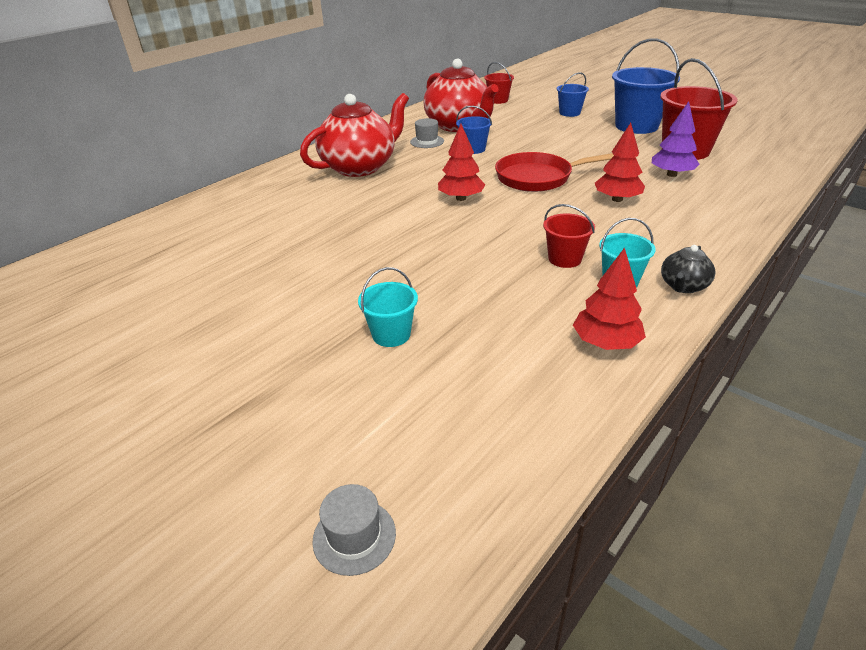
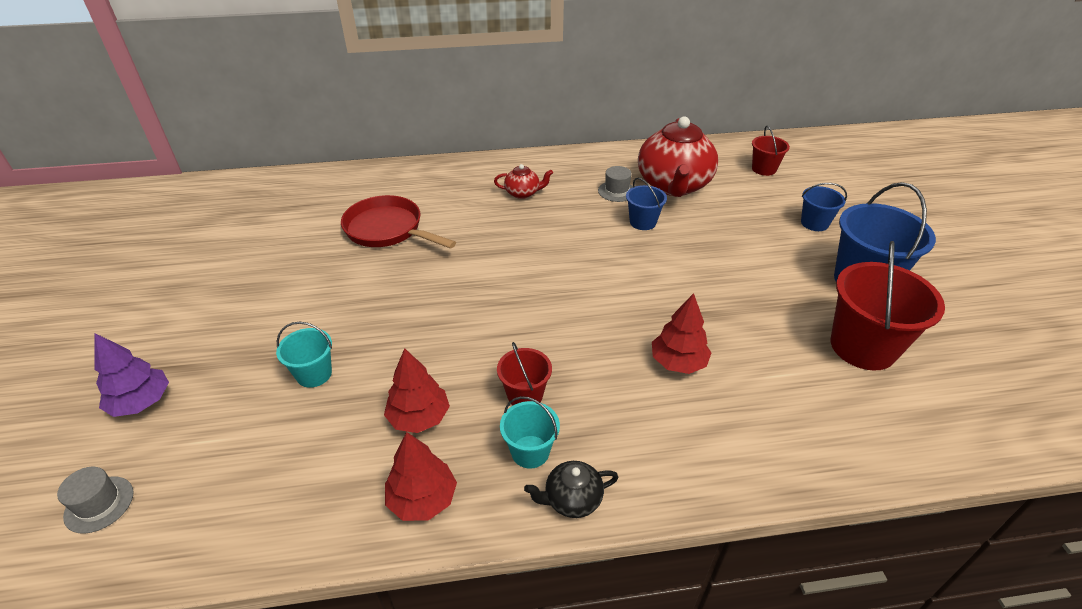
camera: 40 degrees right, 5 degrees up
red teapot [300,93,409,177] -> red teapot [494,164,553,199], size x0.45
red tree [438,124,485,201] -> red tree moved to [384,348,450,433]
red pan [495,152,614,192] -> red pan moved to [341,195,456,249]
purple tree [652,101,700,177] -> purple tree moved to [95,333,169,417]

